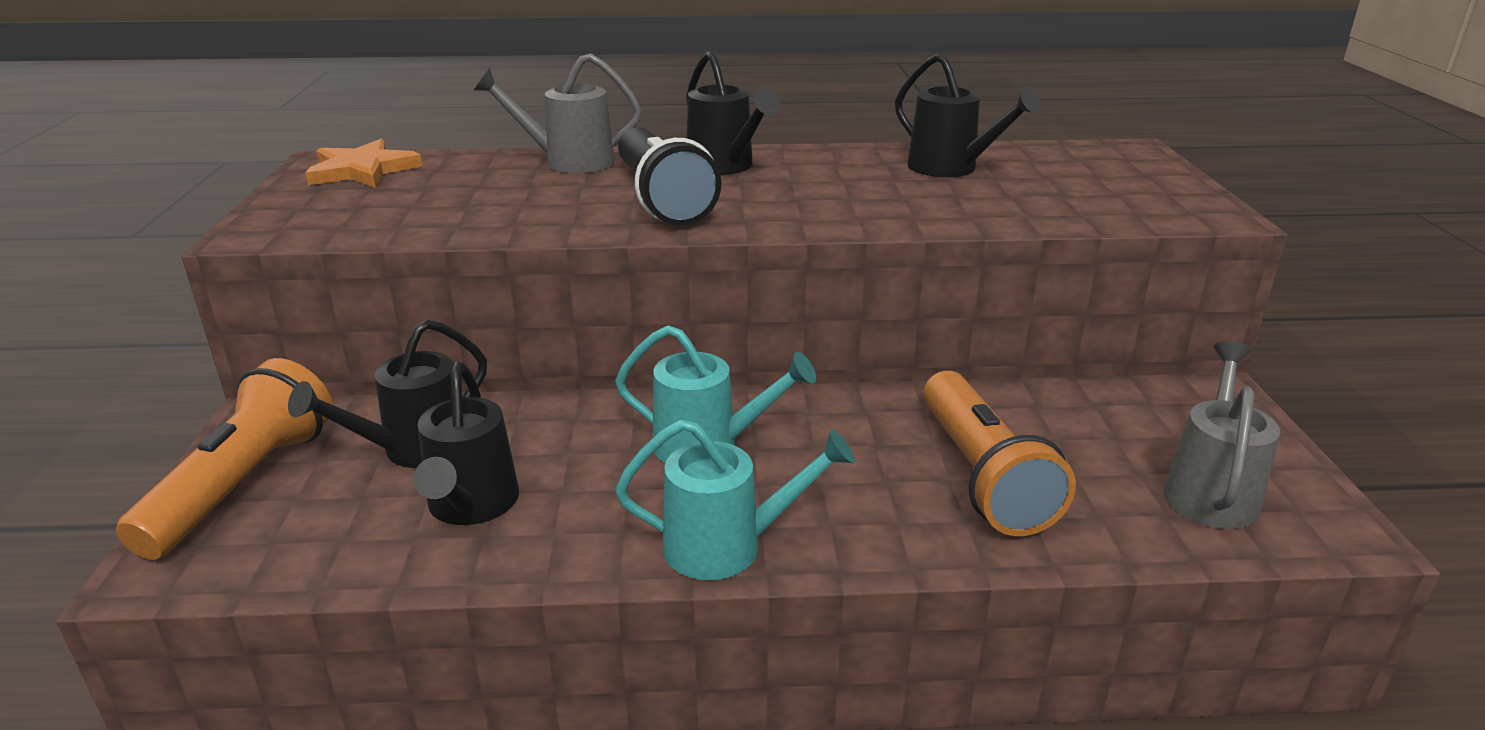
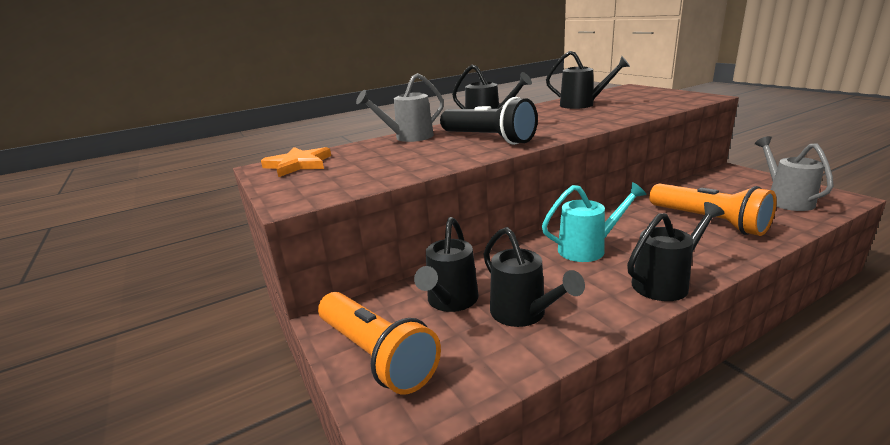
camera: 25 degrees left, 5 degrees down
orange flashlight [116,358,333,560] -> orange flashlight turned 150 degrees clockwise [318,292,441,395]
turquoise watering can [615,419,855,580] -> black watering can [627,202,724,301]

